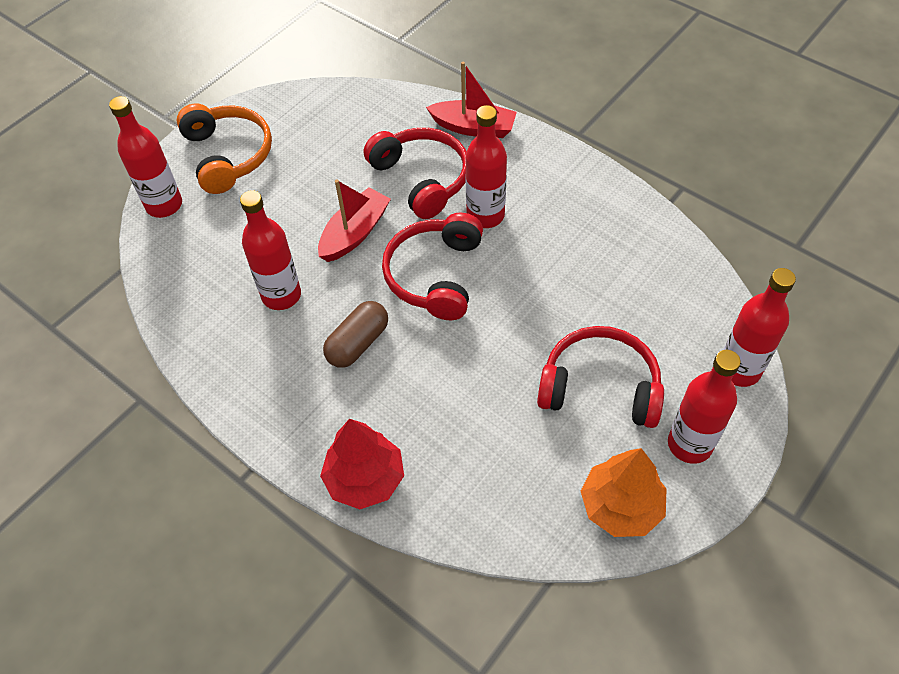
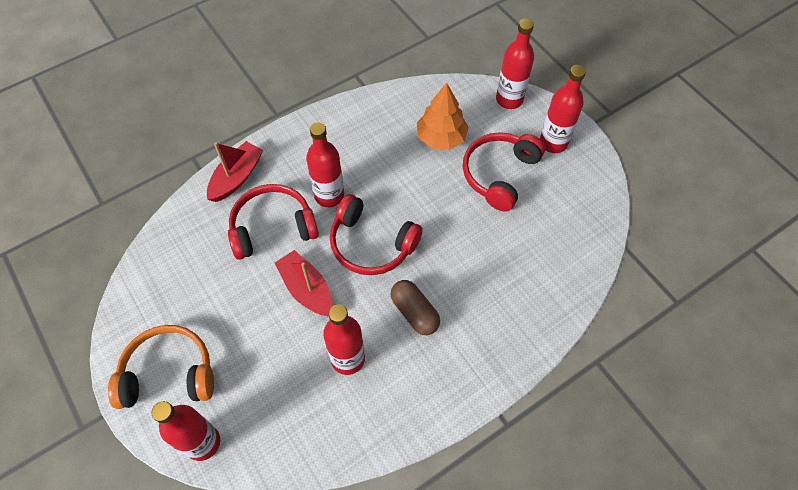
camera: 75 degrees left, 5 degrees up
red tree [320,419,404,509] -> none
orange tree [581,448,667,537] -> orange tree moved to [417,83,469,150]

